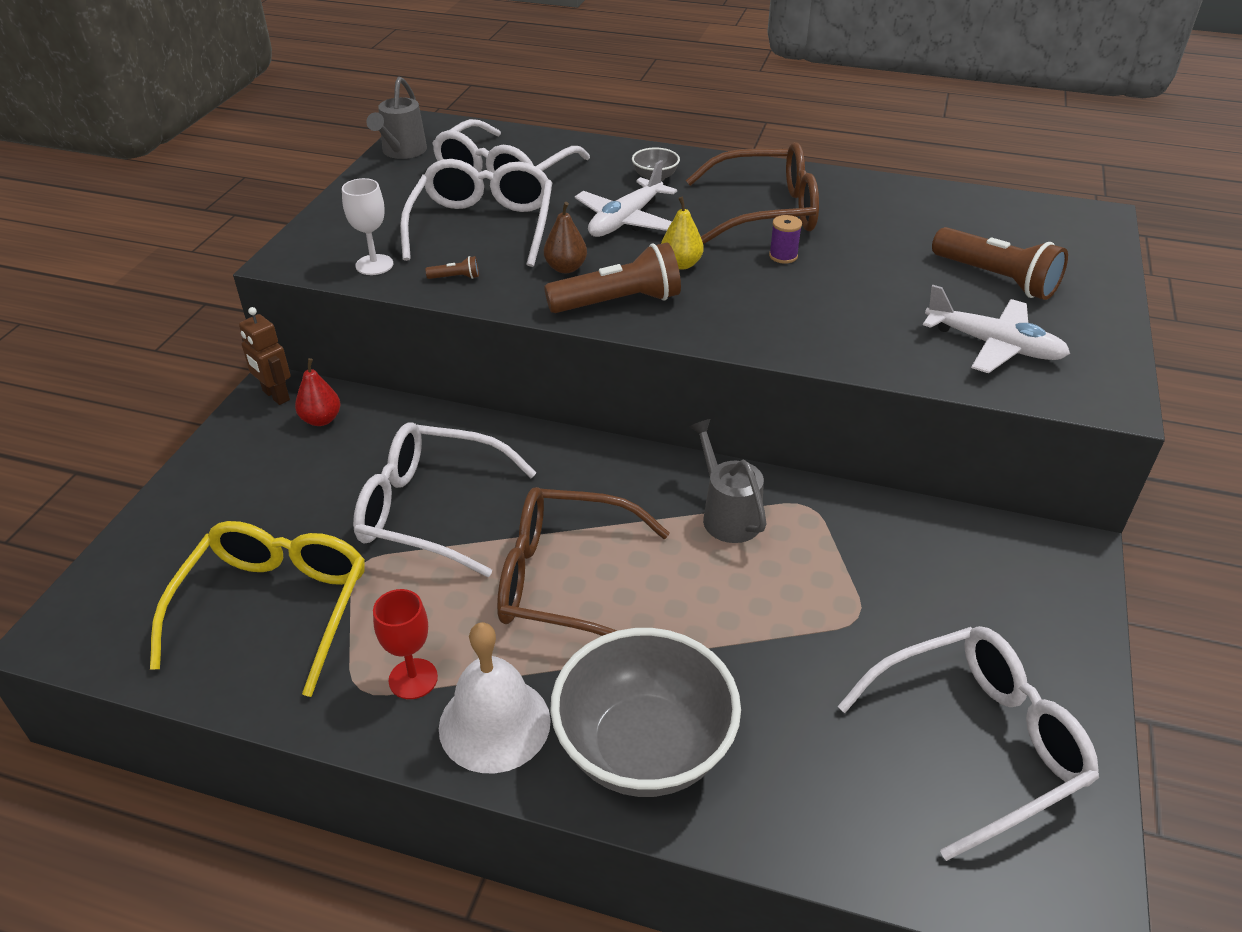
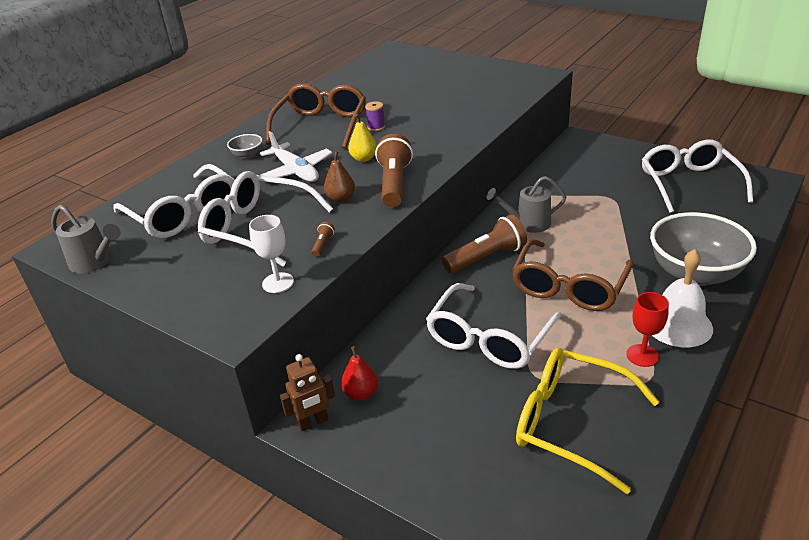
camera: 70 degrees left, 5 degrees down
white plane [923,285,1070,373] -> none
brown flashlight [932,227,1068,300] -> brown flashlight moved to [442,214,527,273]

